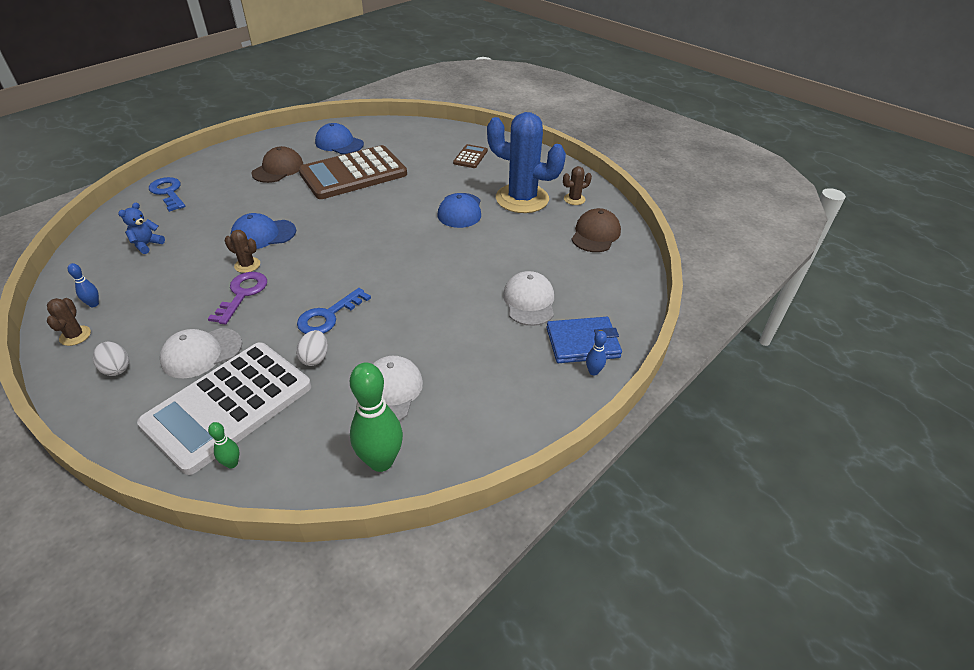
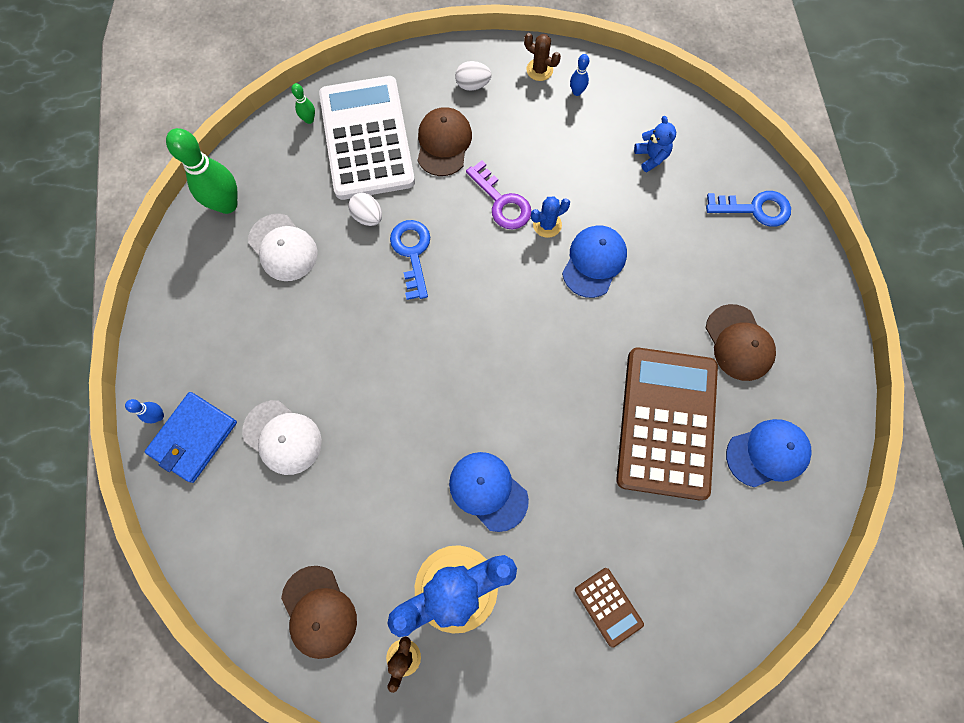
camera: 130 degrees right, 30 degrees up
white cap [160,328,242,378] -> brown cap [418,107,472,176]
brown cactus [225,230,260,273] -> blue cactus [531,196,570,238]

